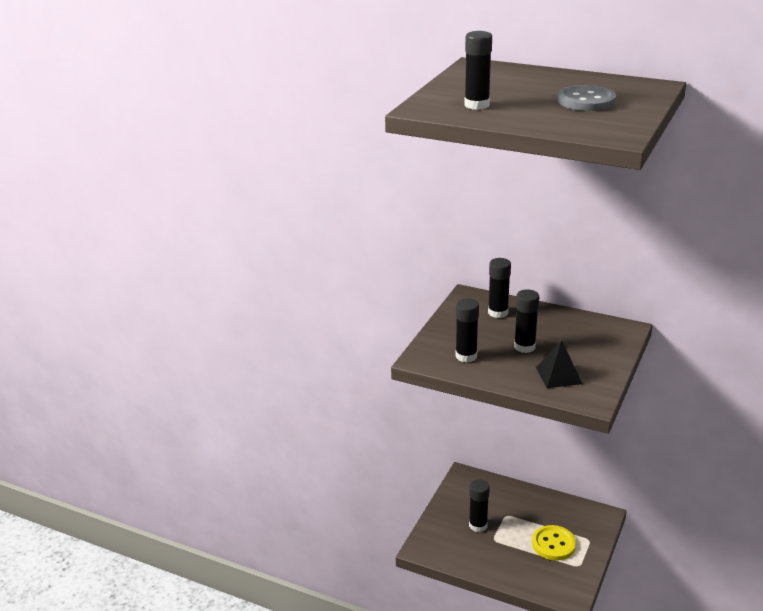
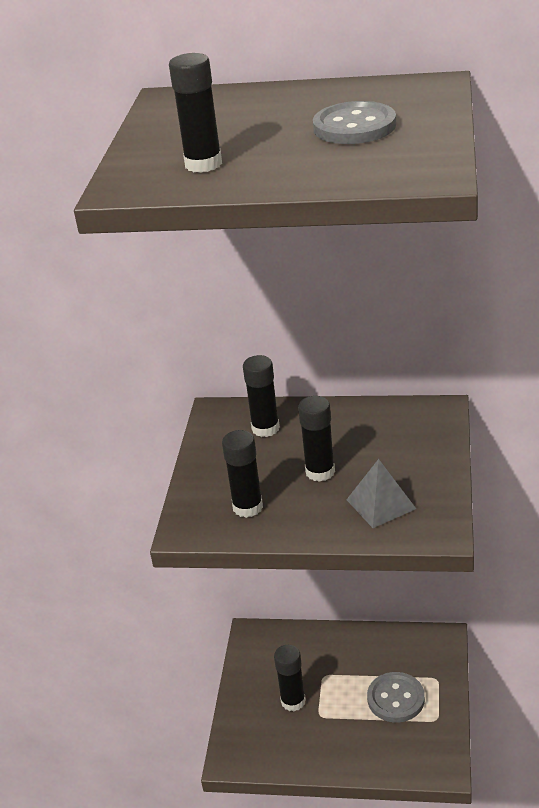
camera: 15 degrees left, 5 degrees up
yellow button [532,525,576,561] -> grey button [367,672,425,722]
black pyramid [536,340,582,388] -> grey pyramid [346,459,416,528]

